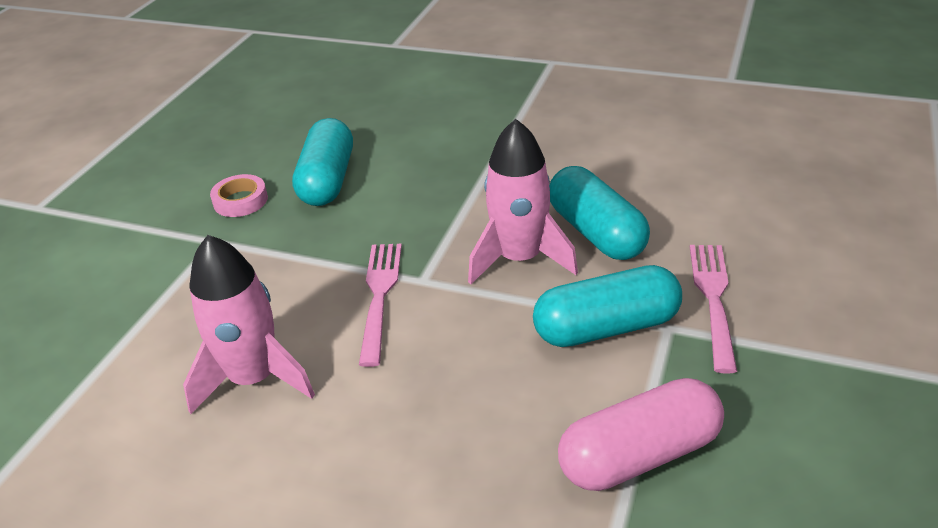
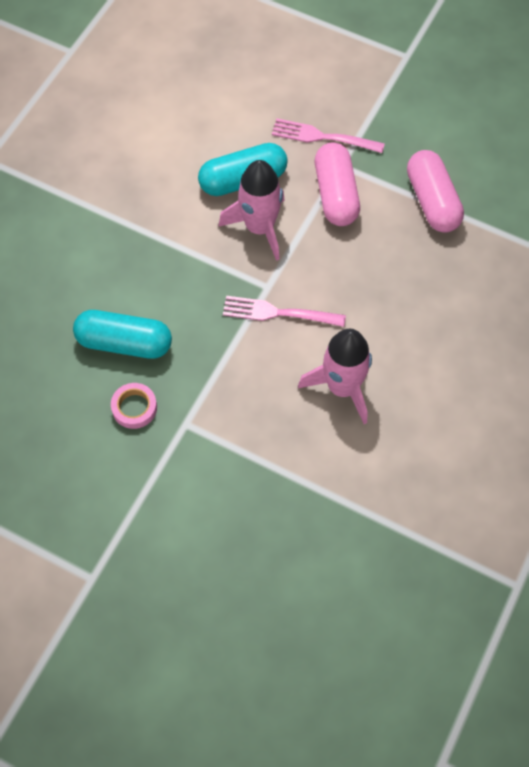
camera: 85 degrees left, 25 degrees up
turquoise capsule [533,265,682,347] -> pink capsule [315,142,360,226]

